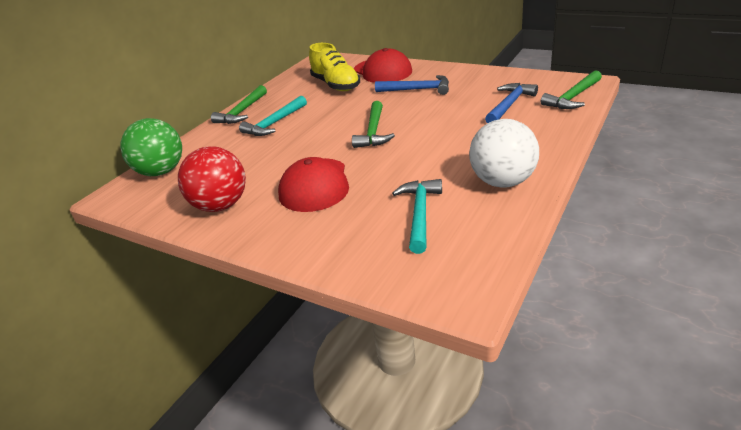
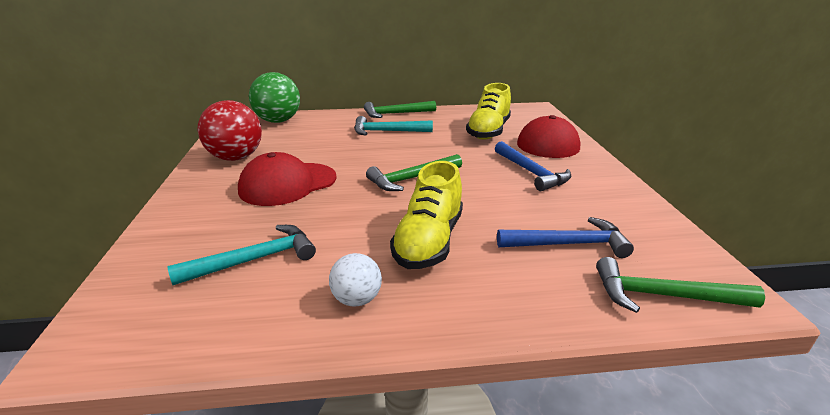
camera: 50 degrees right, 5 degrees down
white ball [469,119,539,188] -> white ball [329,253,382,307], size x0.54
none -> yellow shoe [390,161,463,269]

